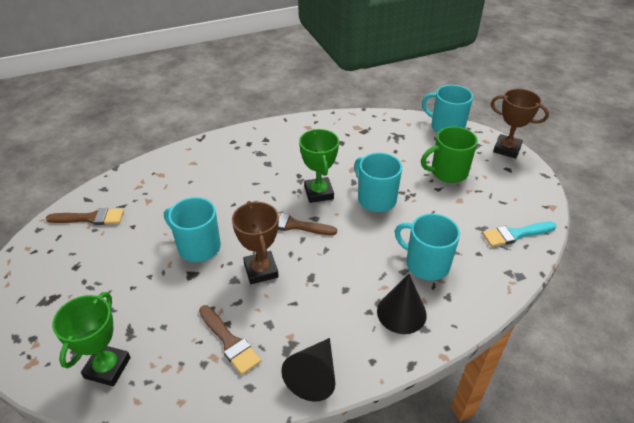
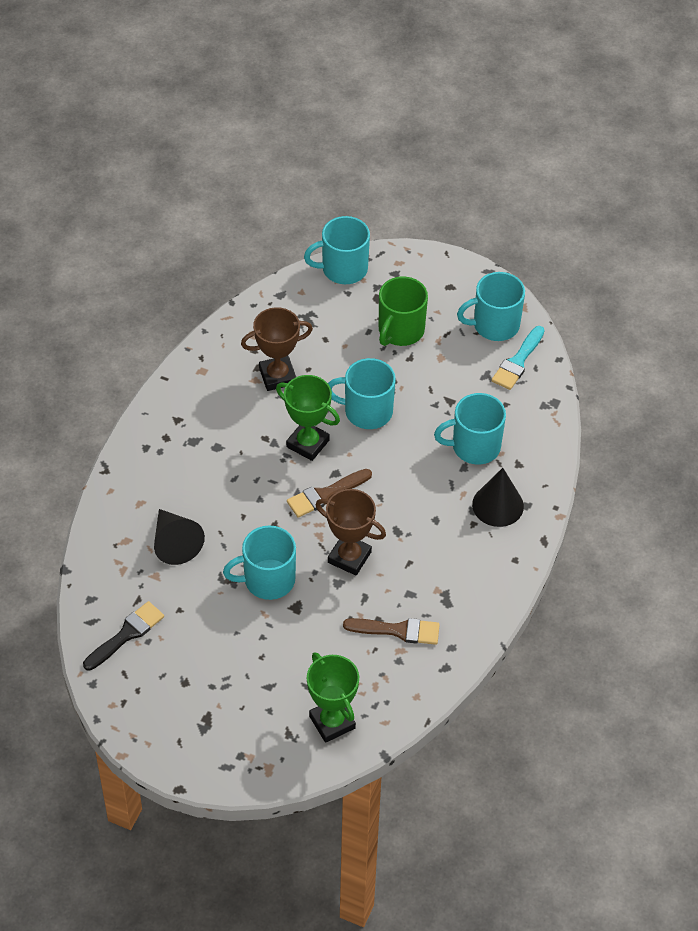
camera: 45 degrees left, 10 degrees up
brown brush [46,208,124,225] -> black brush [83,601,164,671]
black cone [281,338,335,402] -> black cone moved to [154,509,205,565]
brown trophy [491,89,549,159] -> brown trophy moved to [241,307,313,391]
none -> turquoise mug [457,272,525,341]

